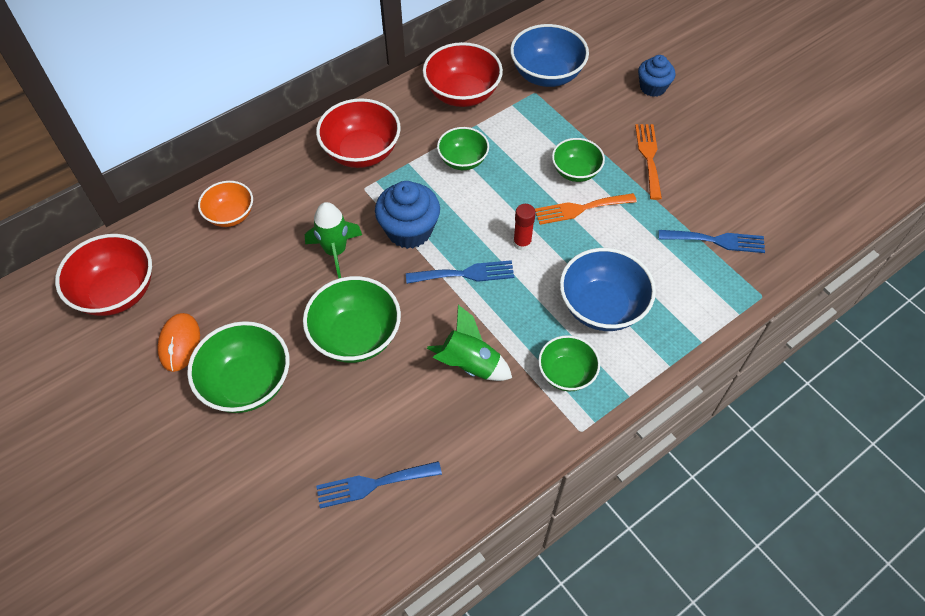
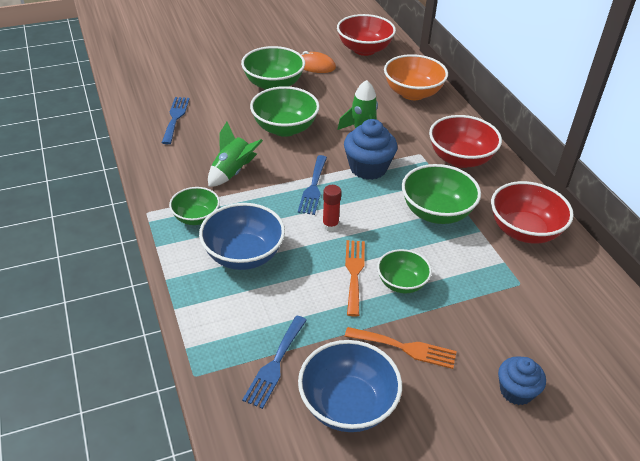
camera: 105 degrees right, 15 degrees down
orange bowl [198,181,253,227] -> orange bowl [384,54,448,100], size x1.60
green bowl [437,127,489,170] -> green bowl [402,164,481,224], size x1.60
blue bowl [510,24,589,87] -> blue bowl moved to [298,340,402,432]

